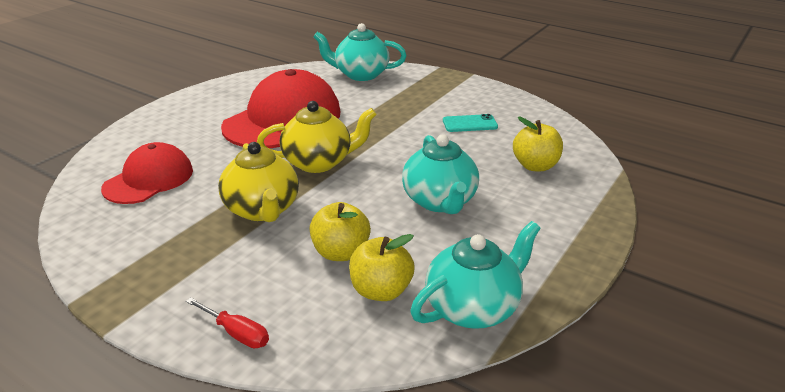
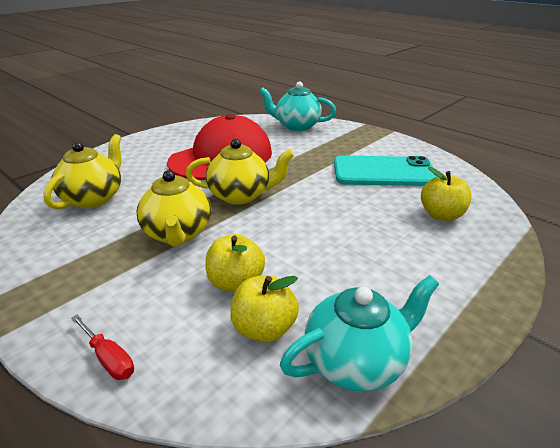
camera: 10 degrees right, 0 degrees up
red cap [101,142,193,204] -> yellow teapot [43,134,121,209]
turquoise teapot [402,134,479,214] -> none
turquoise phone [443,114,498,132] -> turquoise phone [334,156,437,186], size x2.09

